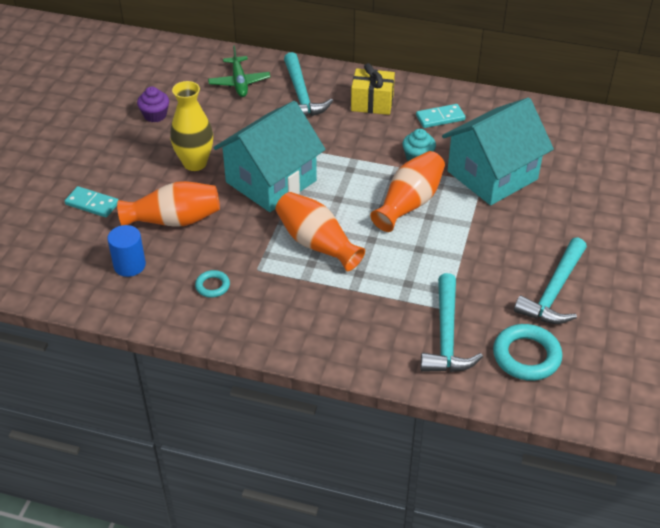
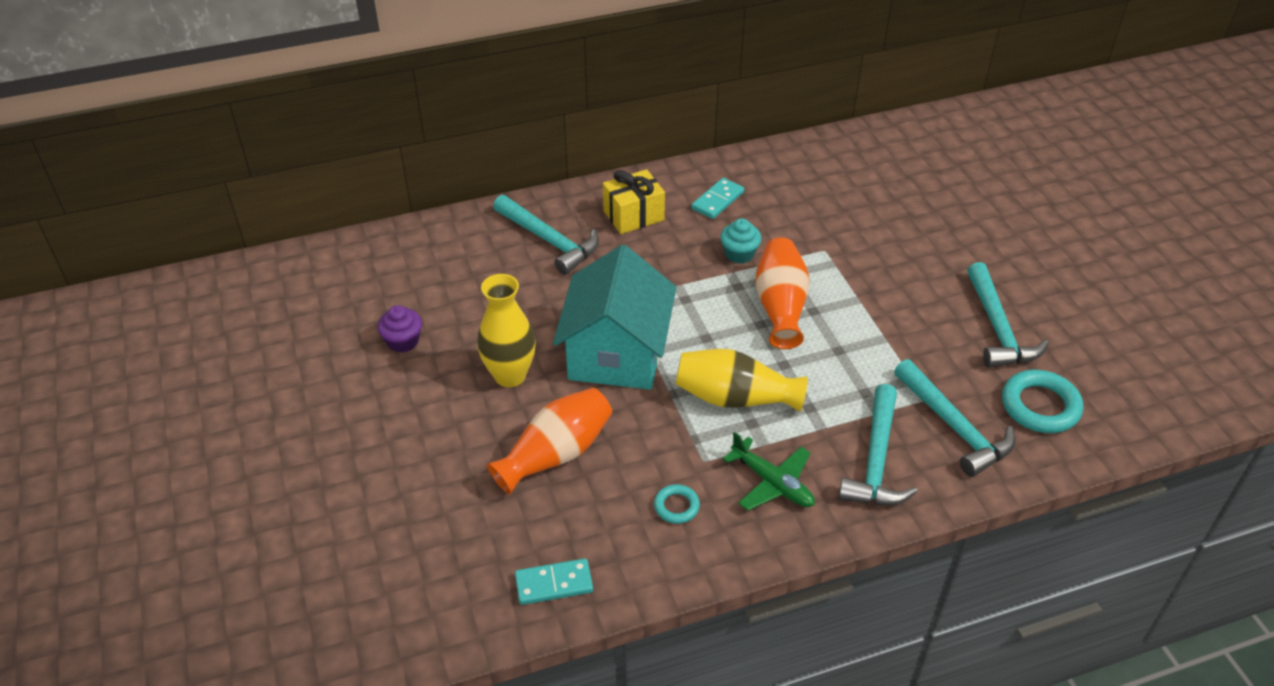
camera: 35 degrees left, 0 degrees up
turquoise domino [65,186,118,217] -> turquoise domino moved to [515,558,593,605]
blue cylinder [107,225,146,277] -> none
green plane [208,45,271,97] -> green plane moved to [723,432,815,511]
orange vase [275,192,365,271] -> yellow vase [675,349,808,412]
turquoise house [442,97,554,205] -> none
none -> turquoise hammer [838,384,918,506]

